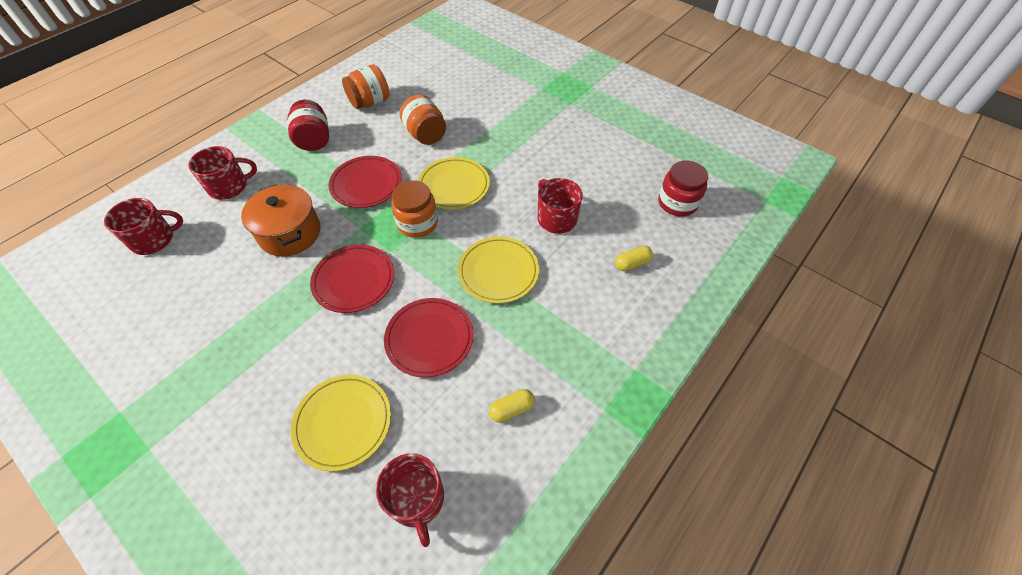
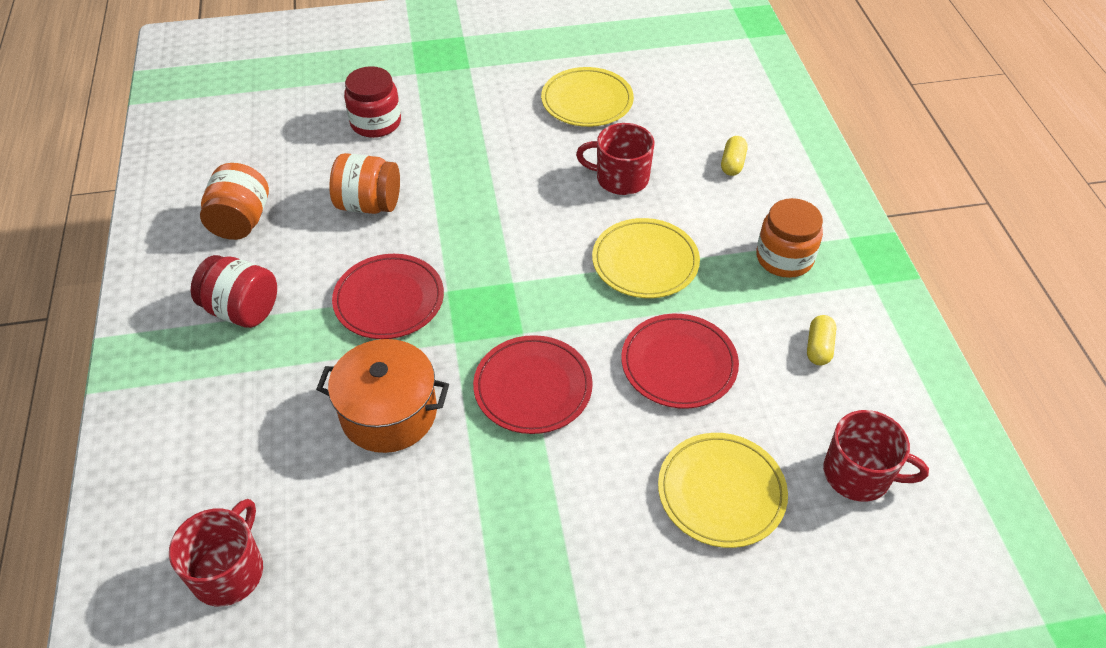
camera: 50 degrees left, 5 degrees down
red mug [188,146,257,200] -> none
orange jar [391,180,438,238] -> orange jar moved to [756,198,823,278]
yellow plate [418,157,490,210] -> yellow plate moved to [541,67,634,127]
red jar [658,160,708,217] -> red jar moved to [344,66,401,138]

